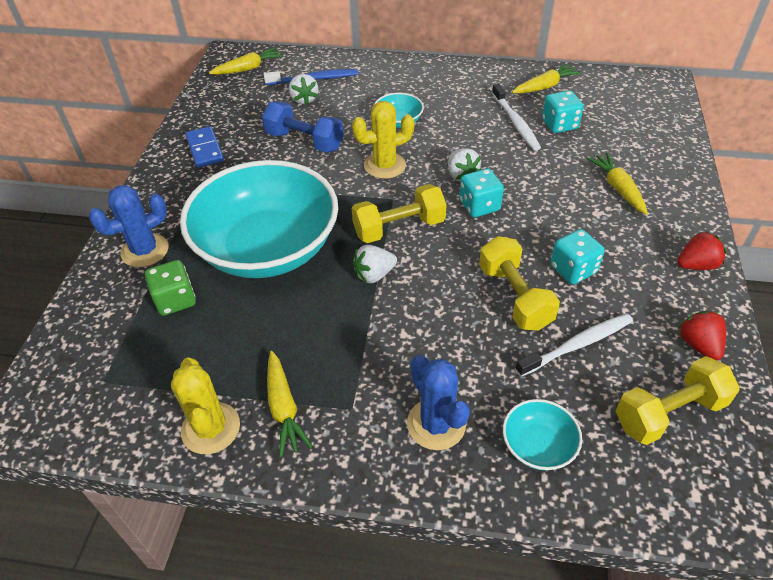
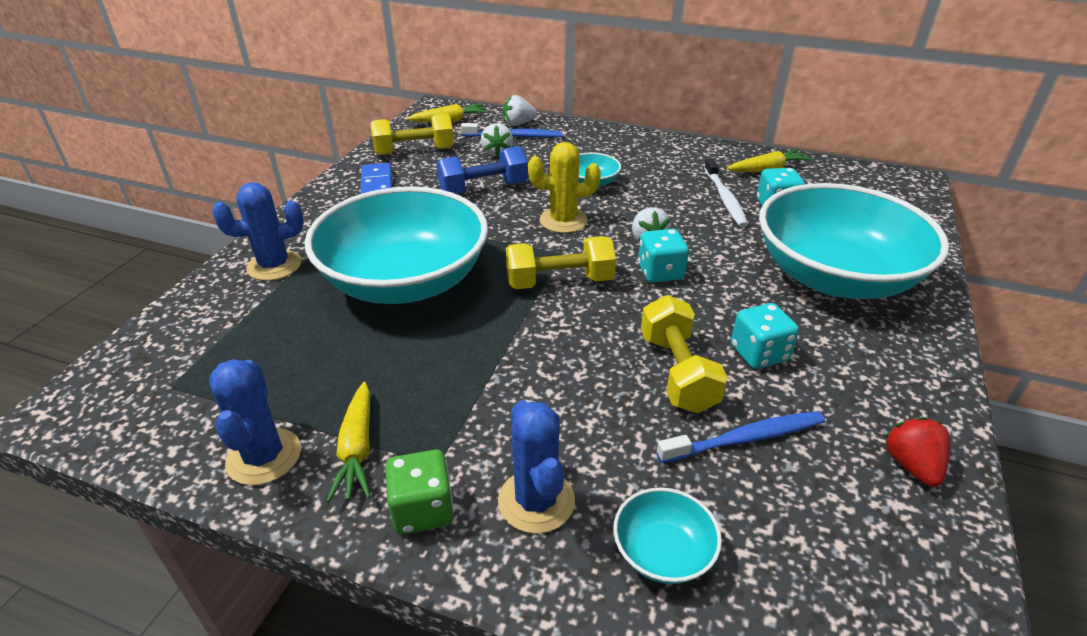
camera: 10 degrees right, 10 degrees down
green dice [145,260,196,316] -> green dice moved to [385,450,454,534]
yellow cactus [171,358,240,454] -> blue cactus [209,359,301,485]
blue dumbbell [262,102,344,153] -> blue dumbbell turned 60 degrees counterclockwise [437,146,528,194]
white strawberry [353,245,397,283] -> white strawberry moved to [503,95,537,126]
white toothbrush [515,313,633,377] -> blue toothbrush [657,411,825,463]
yellow carrot [587,153,648,215] -> turquoise bowl [759,183,949,299]
yellow dumbbell [616,356,740,445] -> yellow dumbbell moved to [370,114,454,155]
red strawberry [677,231,726,270] -> none

